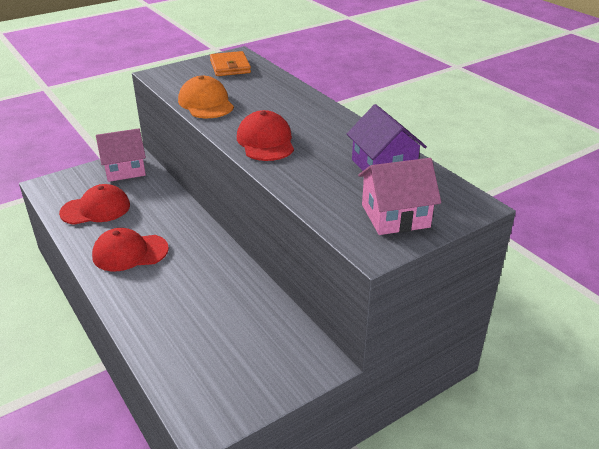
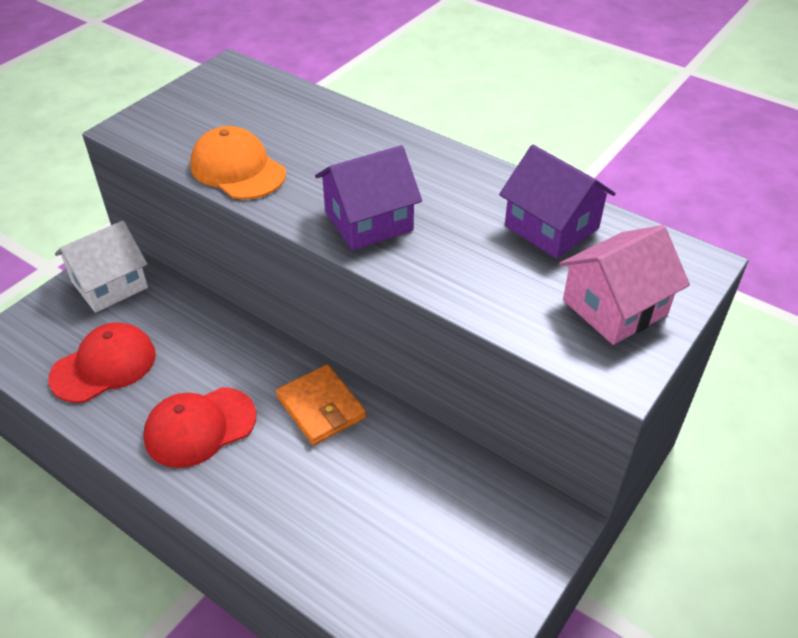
camera: 20 degrees left, 10 degrees up
pink house [96,128,146,182] -> white house [55,221,148,313]
orange wallet [210,51,251,76] -> orange wallet moved to [276,364,366,446]
red cap [237,110,294,161] -> purple house [315,145,422,250]

